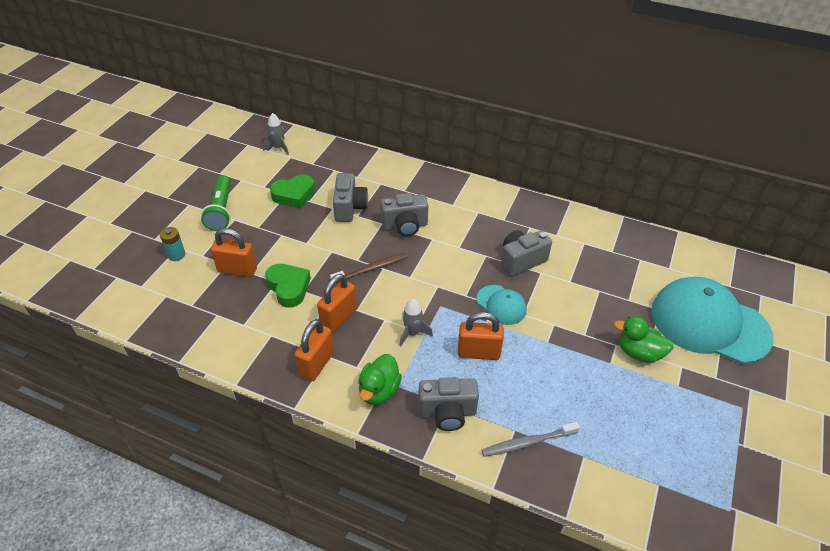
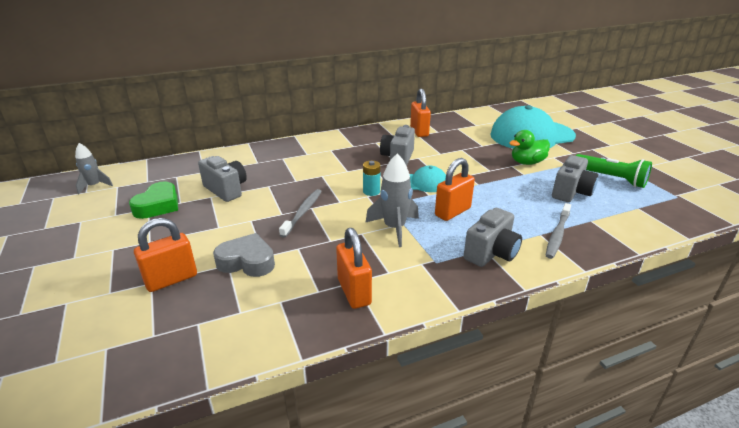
camera: 45 degrees left, 15 degrees down
turquoise battery [160,227,185,261] -> turquoise battery moved to [363,161,381,196]
green flashlight [201,175,231,231] -> green flashlight moved to [575,154,652,188]
green heart [265,264,311,308] -> grey heart [213,233,275,277]
orange padlock [317,274,357,333] -> orange padlock moved to [410,88,431,137]
brown toothbrush [330,253,408,283] -> grey toothbrush [279,189,322,238]
green duck [358,354,402,405] -> none
grey camera [381,193,428,236] -> grey camera moved to [552,155,599,202]
grey rocket [399,299,433,347] -> grey rocket [365,154,419,247], size x1.52

